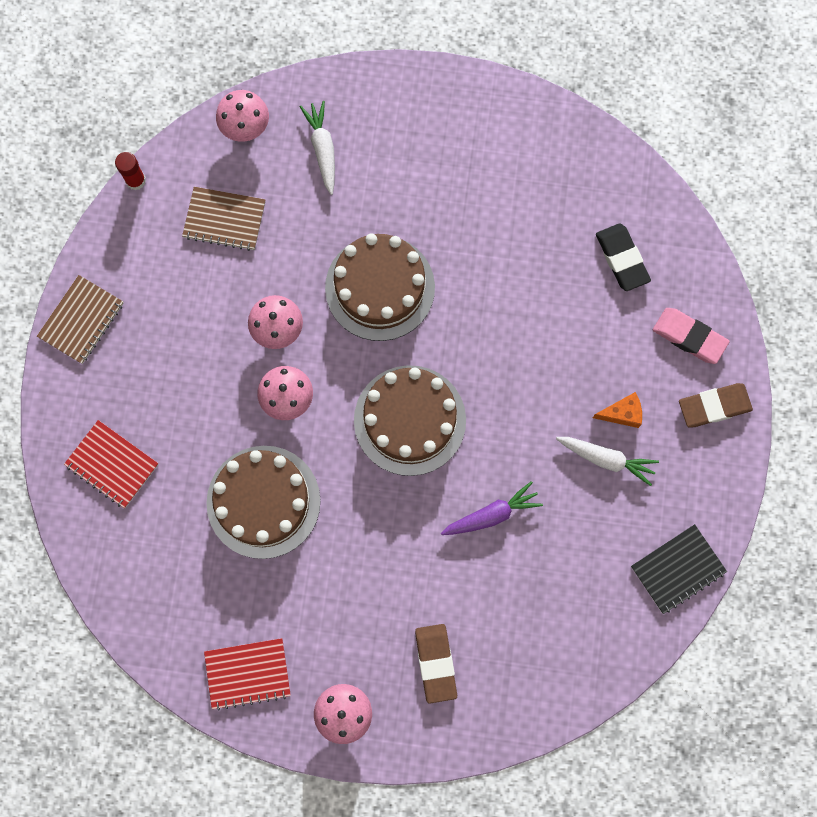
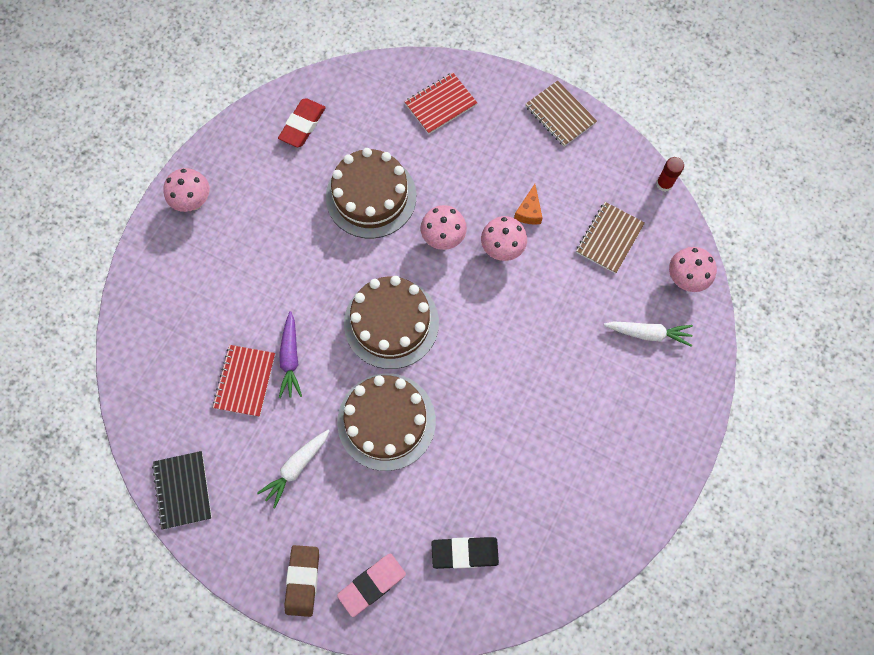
camera: 110 degrees right, 5 degrees down
red notebook [204,638,291,711] -> red notebook moved to [213,345,275,417]
brown cake [325,233,435,341] -> brown cake moved to [337,373,436,471]
brown eraser [415,624,457,704] -> none
orange cheese [593,392,642,428] -> orange cheese moved to [514,184,542,225]
none -> red eraser [278,98,326,147]

